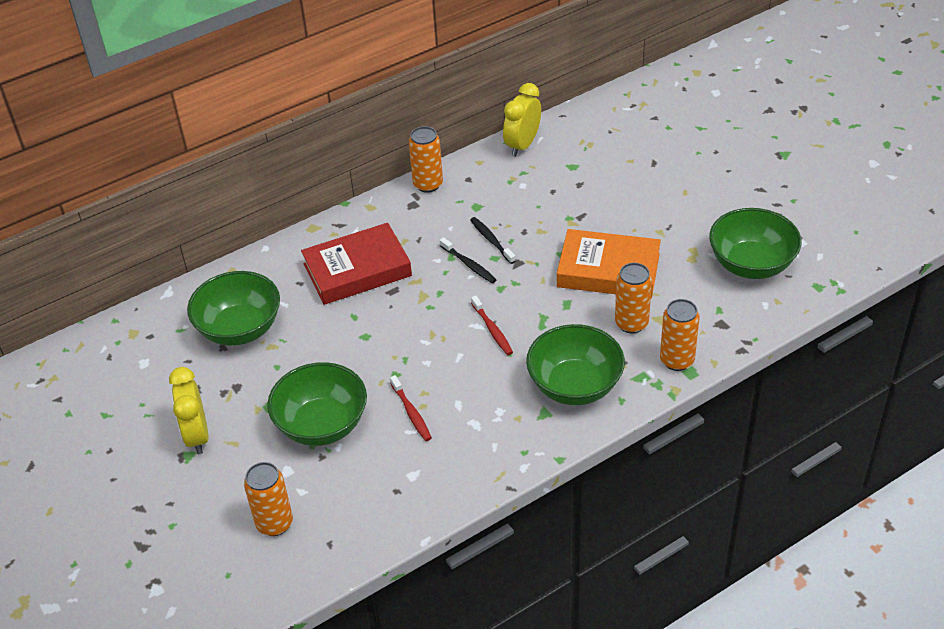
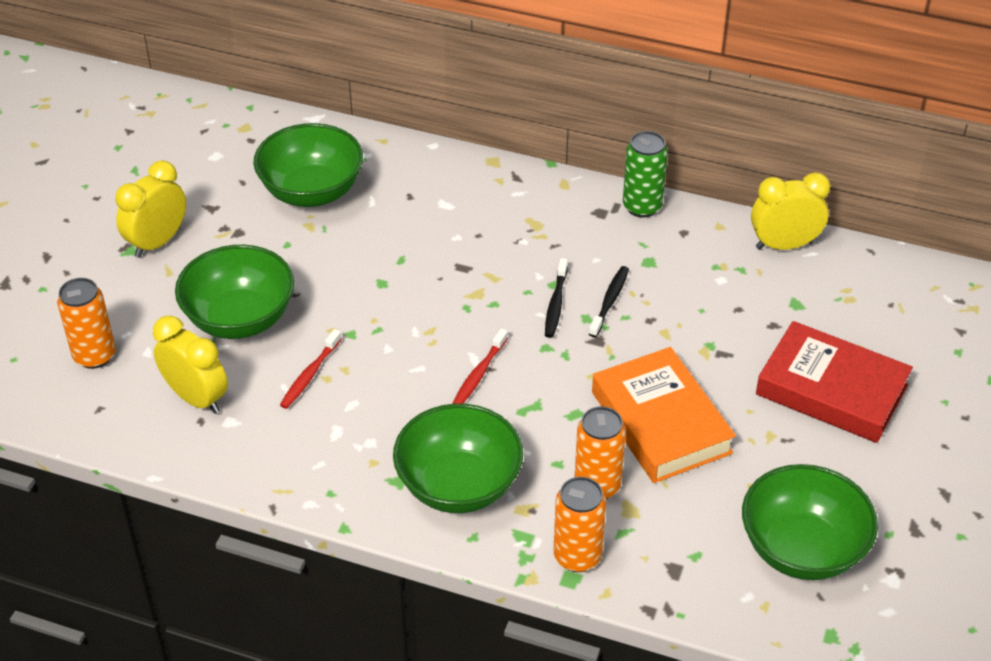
camera: 50 degrees right, 0 degrees up
red book [301,223,412,305] -> red book moved to [756,321,913,443]
orange can [409,126,443,193] -> green can [623,131,668,218]
none -> yellow clock [153,316,228,414]

